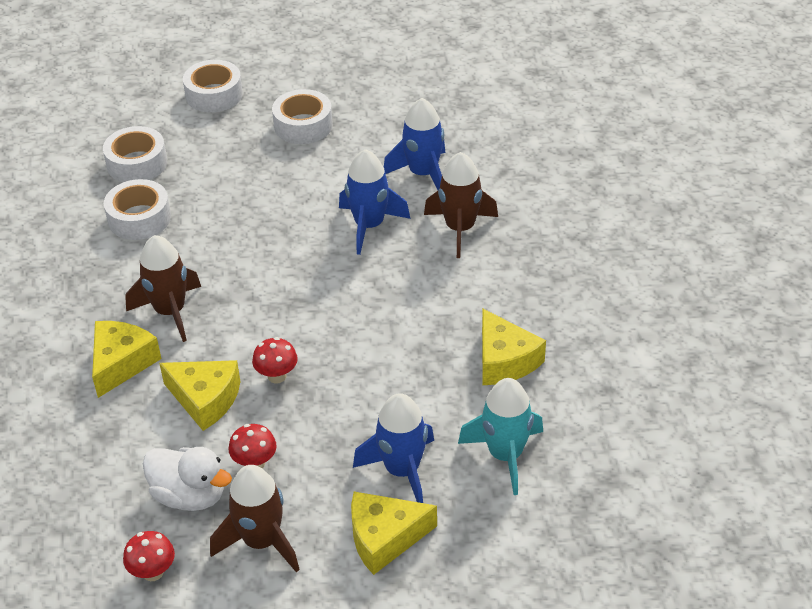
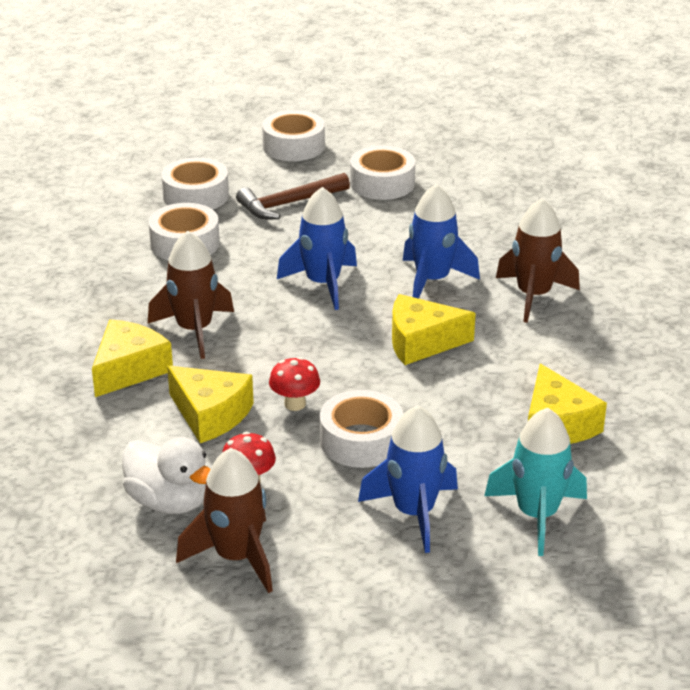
camera: 10 degrees right, 10 degrees down
red mushroom [123,531,175,581] -> none
yellow cheese [351,492,437,575] -> yellow cheese moved to [392,294,476,365]
blue rocket [384,98,445,190] -> blue rocket moved to [277,187,357,310]
none -> brown hammer [236,173,350,219]
none -> white tape [320,390,403,468]

